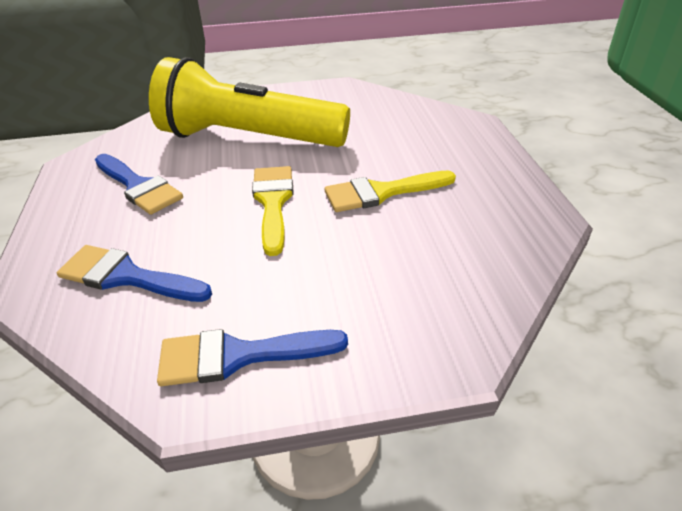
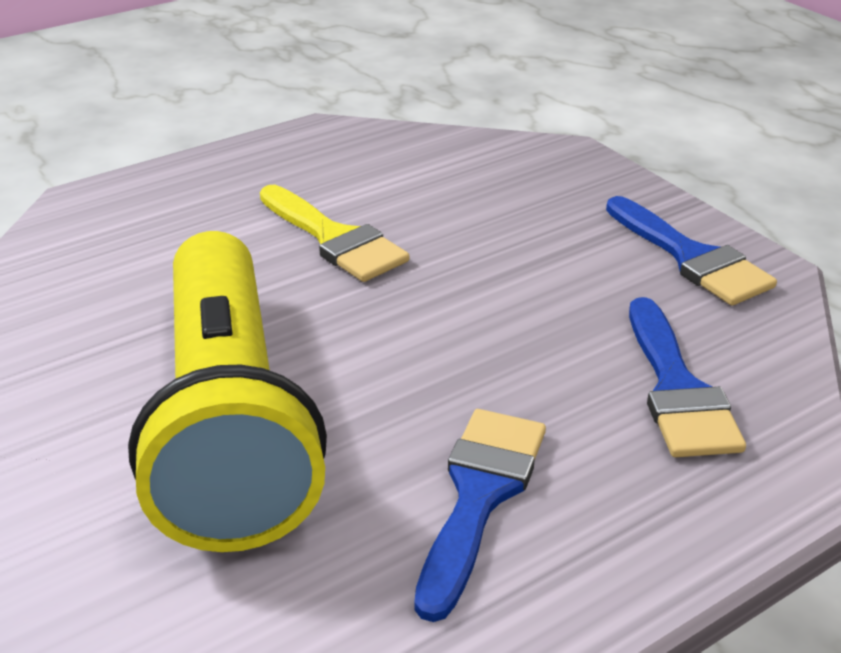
camera: 115 degrees left, 5 degrees down
yellow brush [252,166,294,256] -> none

